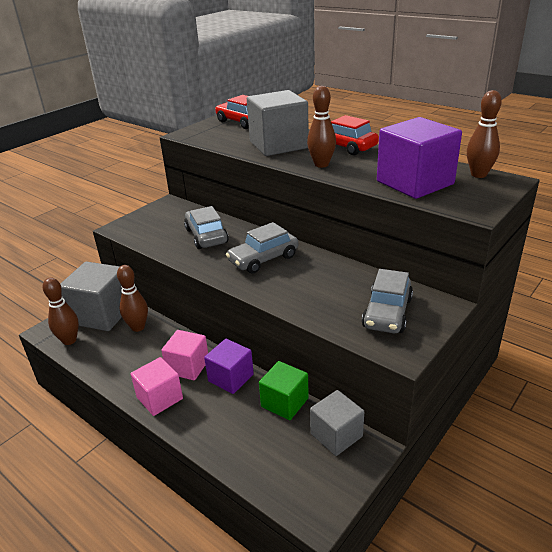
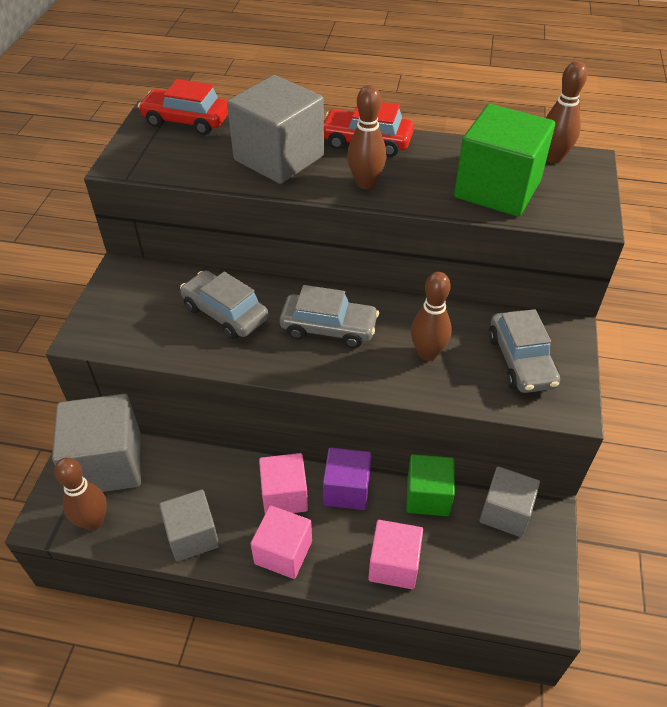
camera: 30 degrees left, 15 degrees up
brown bowling pin [117,265,148,332] -> brown bowling pin moved to [411,272,452,361]
grey car [226,222,298,274] -> grey car turned 105 degrees counterclockwise [280,285,379,348]
purple cube [377,117,462,199] -> green cube [454,104,555,217]
none -> grey cube [159,490,220,561]
none -> pink cube [368,520,423,589]

